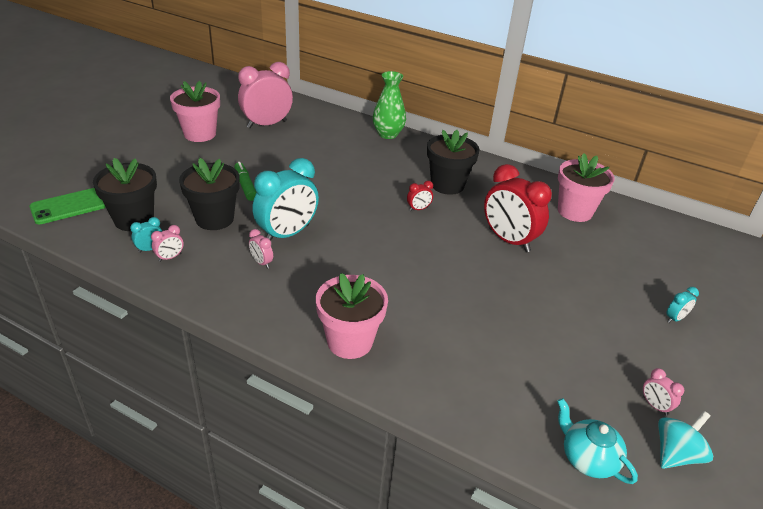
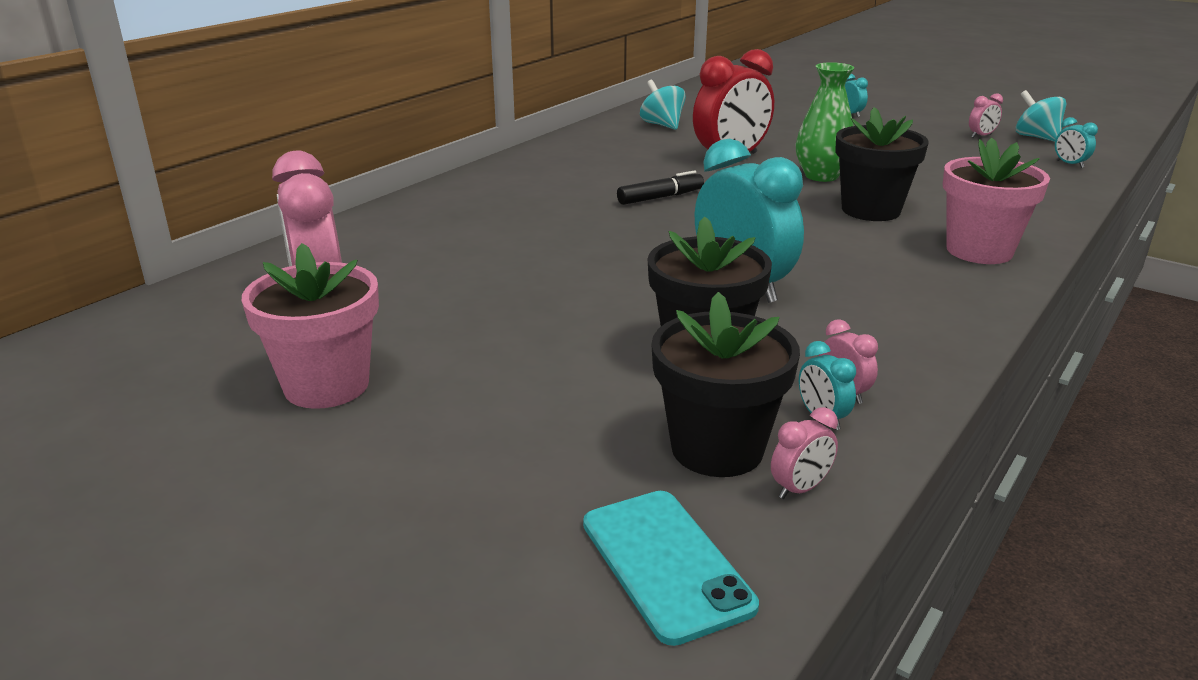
camera: 80 degrees left, 10 degrees down
green phone [29,188,106,224] -> turquoise phone [583,491,759,646]
green marker [234,162,257,201] -> none
pink clock [249,229,273,268] -> pink clock moved to [771,407,838,499]
green vase [373,71,406,139] -> green vase moved to [796,62,854,182]
red clock [407,181,433,211] -> black marker [617,170,704,205]
black flower pot [427,130,479,195] -> black flower pot moved to [835,107,929,221]
turquoise teapot [557,398,638,484] -> turquoise clock [1055,117,1098,168]
pink flower pot [558,153,615,222] -> turquoise spinning top [640,80,686,130]

